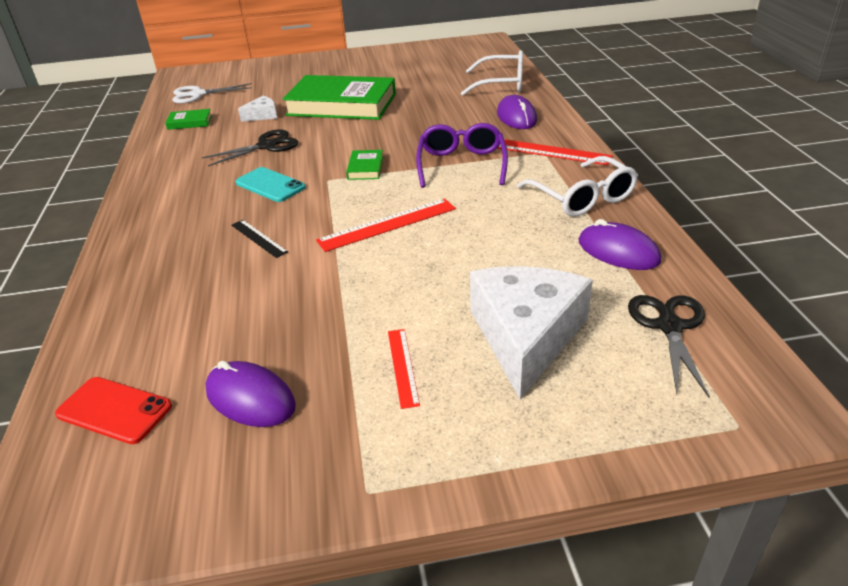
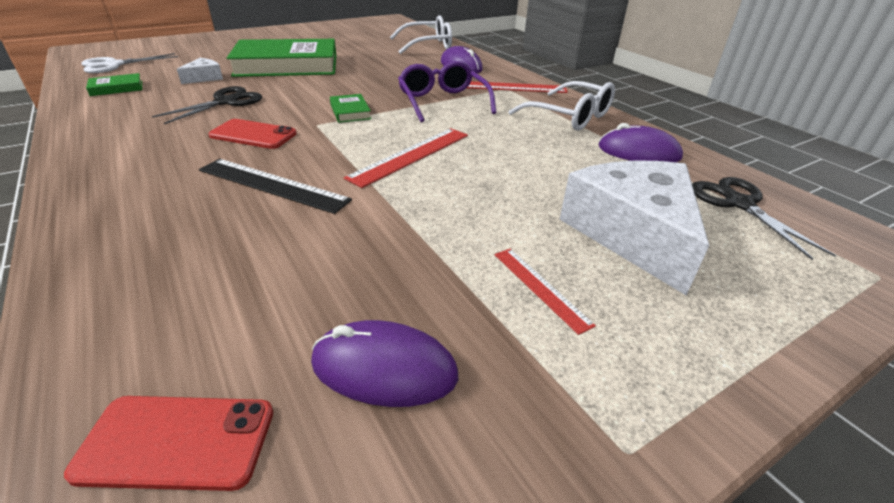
camera: 25 degrees left, 0 degrees up
black ruler [231,220,288,258] -> black ruler [199,159,352,214], size x1.71
turquoise phone [235,167,306,202] -> red phone [209,119,297,149]

